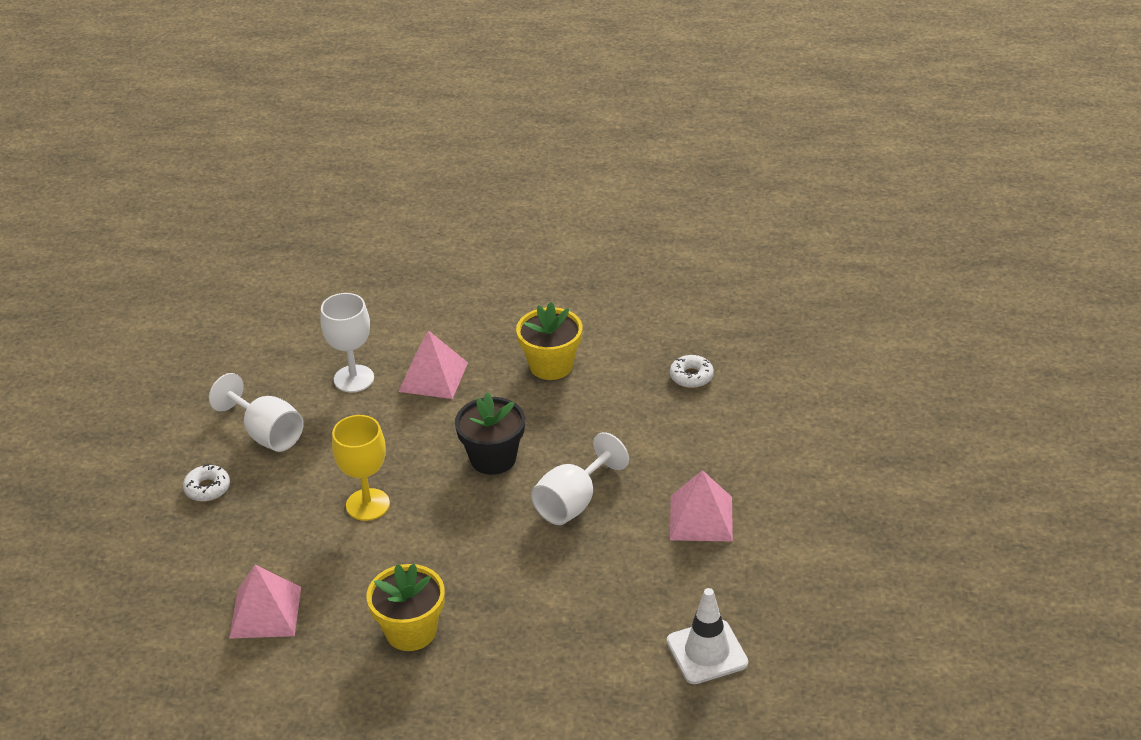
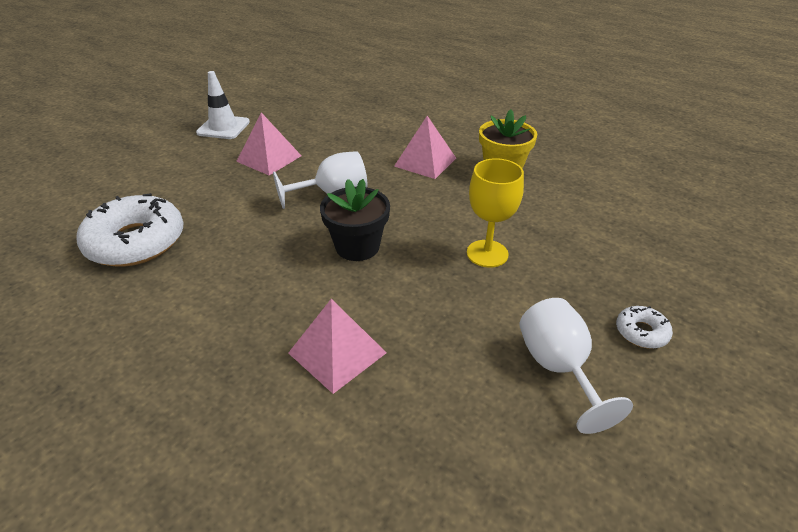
camera: 150 degrees left, 0 degrees up
pink pyramid [229,565,301,639] -> pink pyramid moved to [394,116,456,179]
white goblet [320,293,374,393] -> none
yellow flower pot [516,302,582,380] -> none
white traffic cone [667,588,748,684] -> white traffic cone moved to [196,71,250,139]
white donut [670,355,714,388] -> white donut [76,193,184,267], size x2.23

